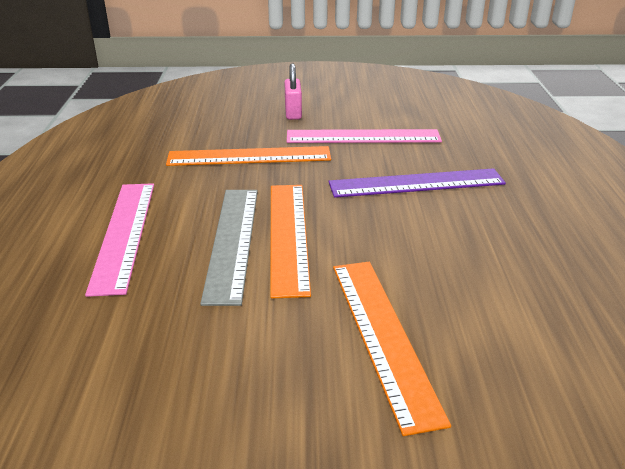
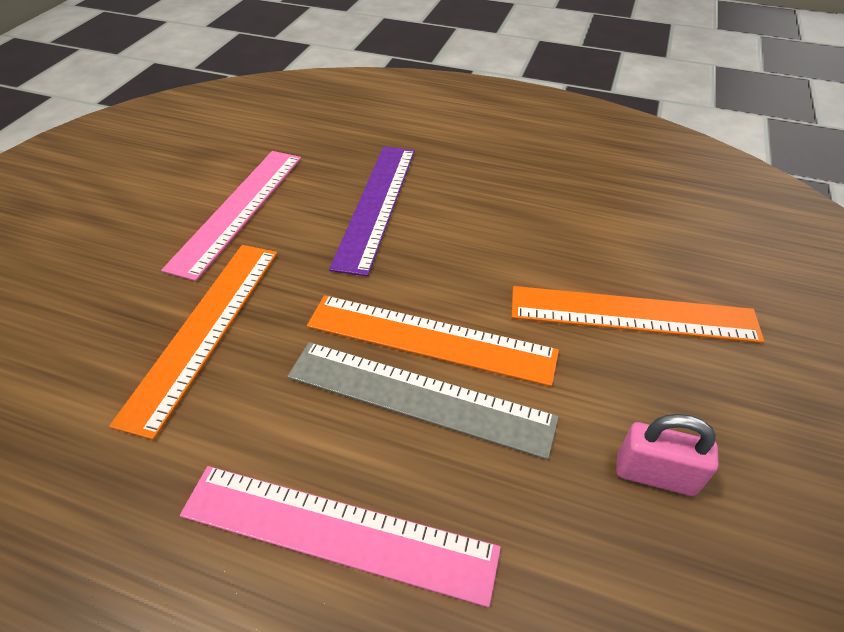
camera: 70 degrees left, 15 degrees up
pink padlock [285,63,302,120] -> pink padlock moved to [616,414,719,496]

